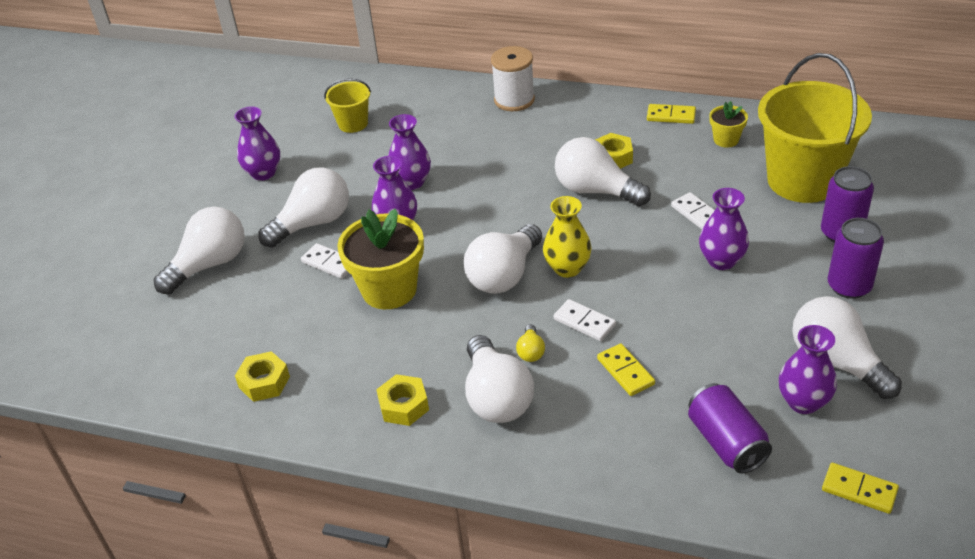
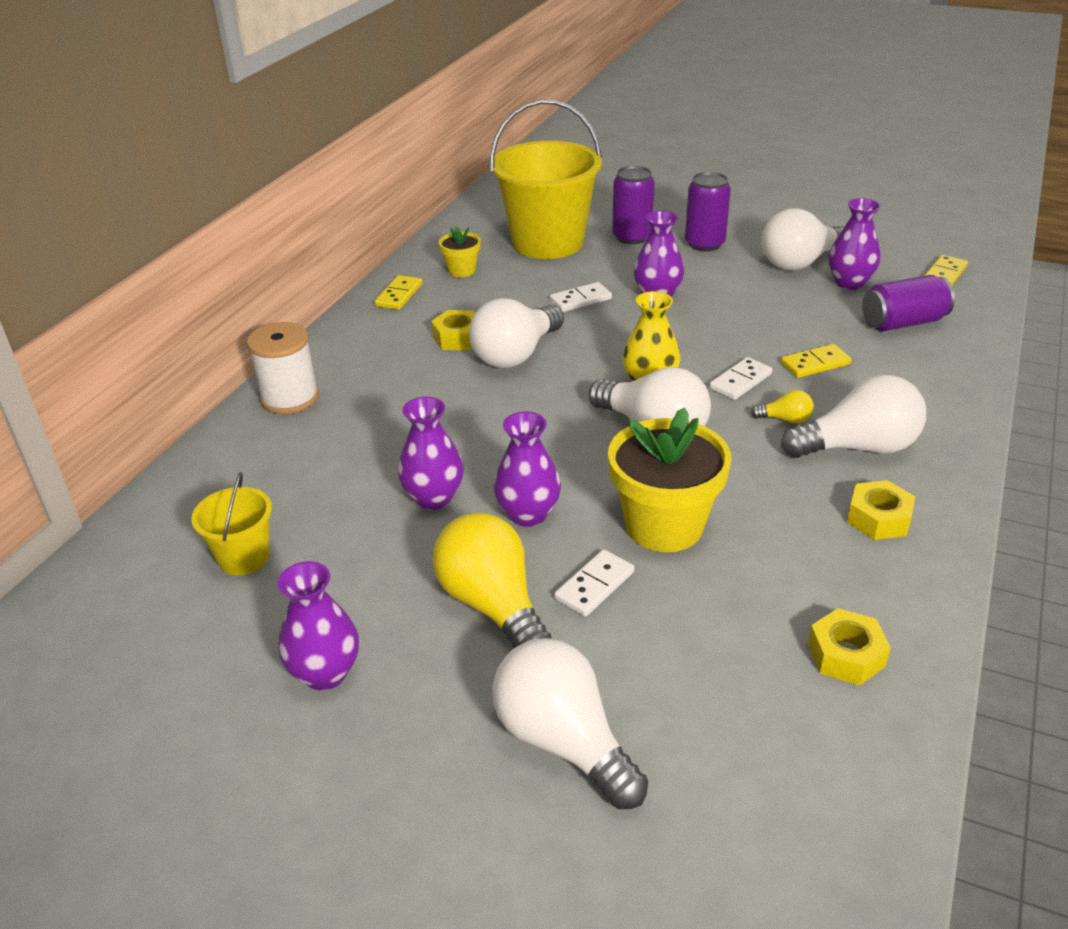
camera: 85 degrees left, 5 degrees down
white light bulb [259,167,349,248] -> yellow light bulb [433,513,552,648]

